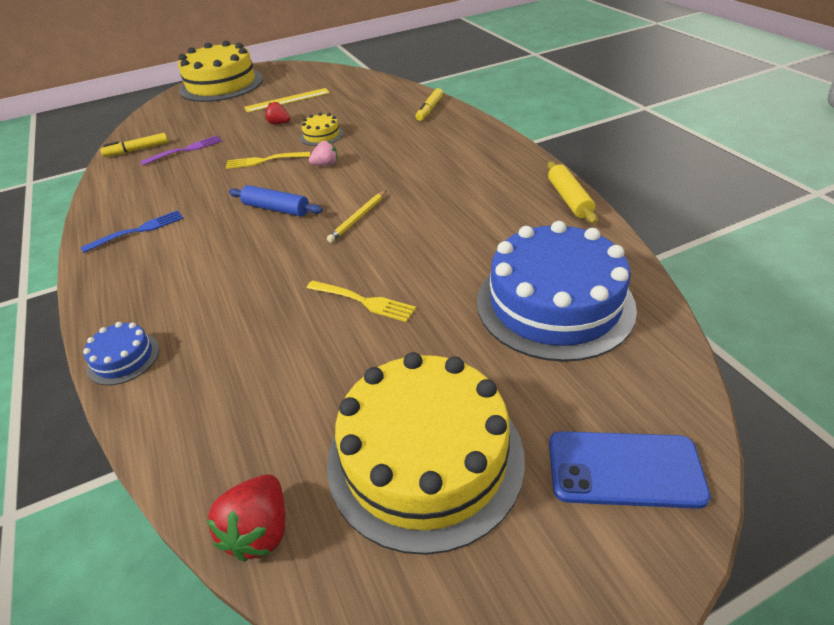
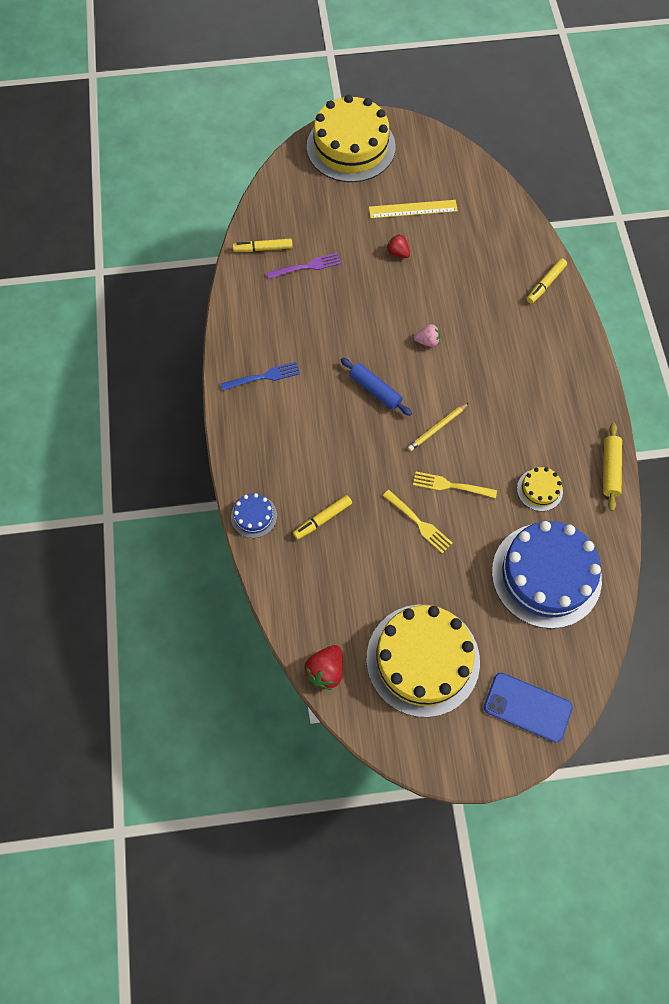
camera: 15 degrees right, 25 degrees up
yellow fork [226,152,310,169] -> yellow fork moved to [413,472,497,498]
yellow cake [300,113,343,146] -> yellow cake moved to [517,467,563,511]
none -> yellow marker [293,495,352,540]

